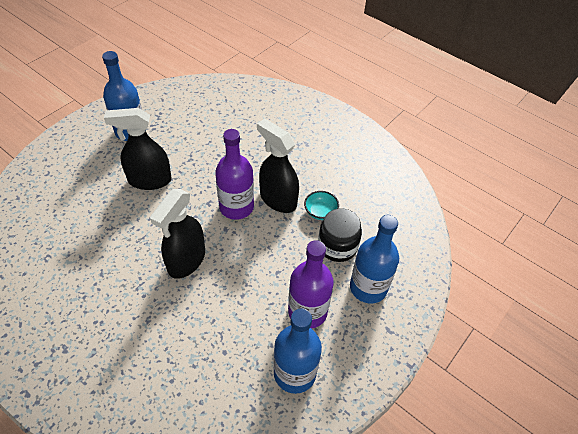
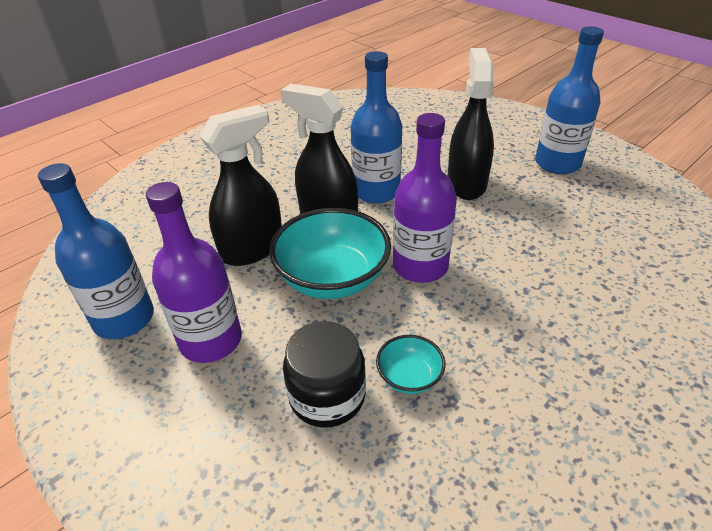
camera: 100 degrees right, 10 degrees down
black spray bottle [257,119,299,213] -> black spray bottle moved to [199,105,282,266]
blue bottle [350,215,399,304] -> blue bottle moved to [351,51,402,204]
none -> turquoise bowl [269,208,391,299]

